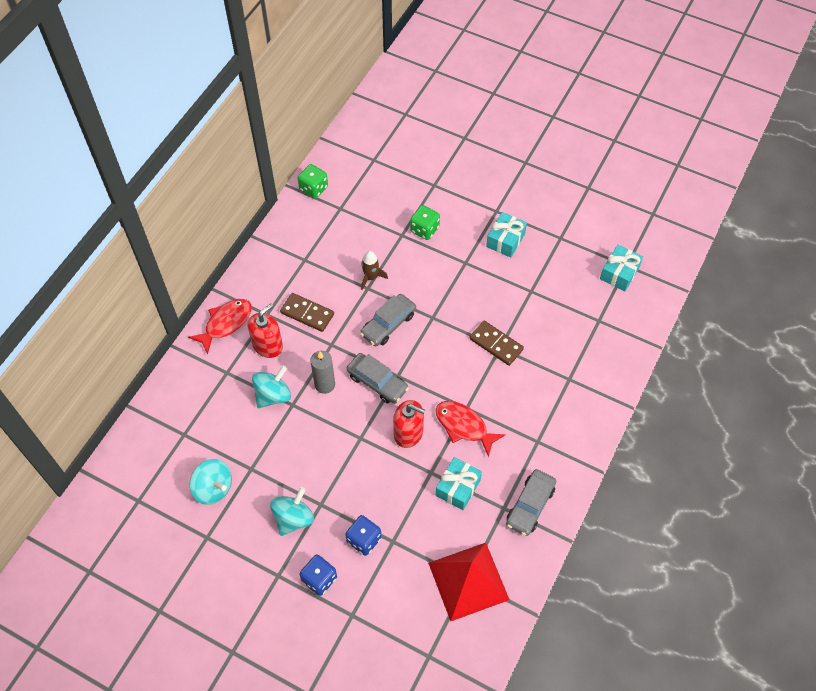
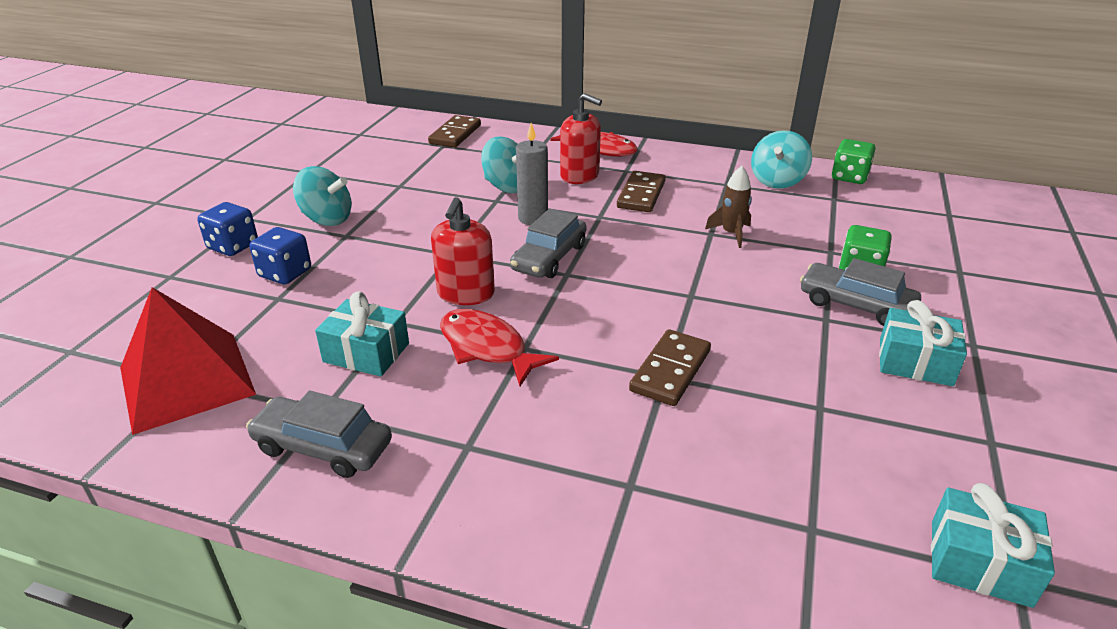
camera: 80 degrees right, 25 degrees down
turquoise spinning top [190,459,232,505] -> turquoise spinning top moved to [751,130,812,189]
grey car [360,294,416,346] -> grey car moved to [800,258,921,326]
red fish [436,401,506,457] -> red fish turned 75 degrees counterclockwise [440,309,559,386]
none -> brown domino [428,115,481,148]

